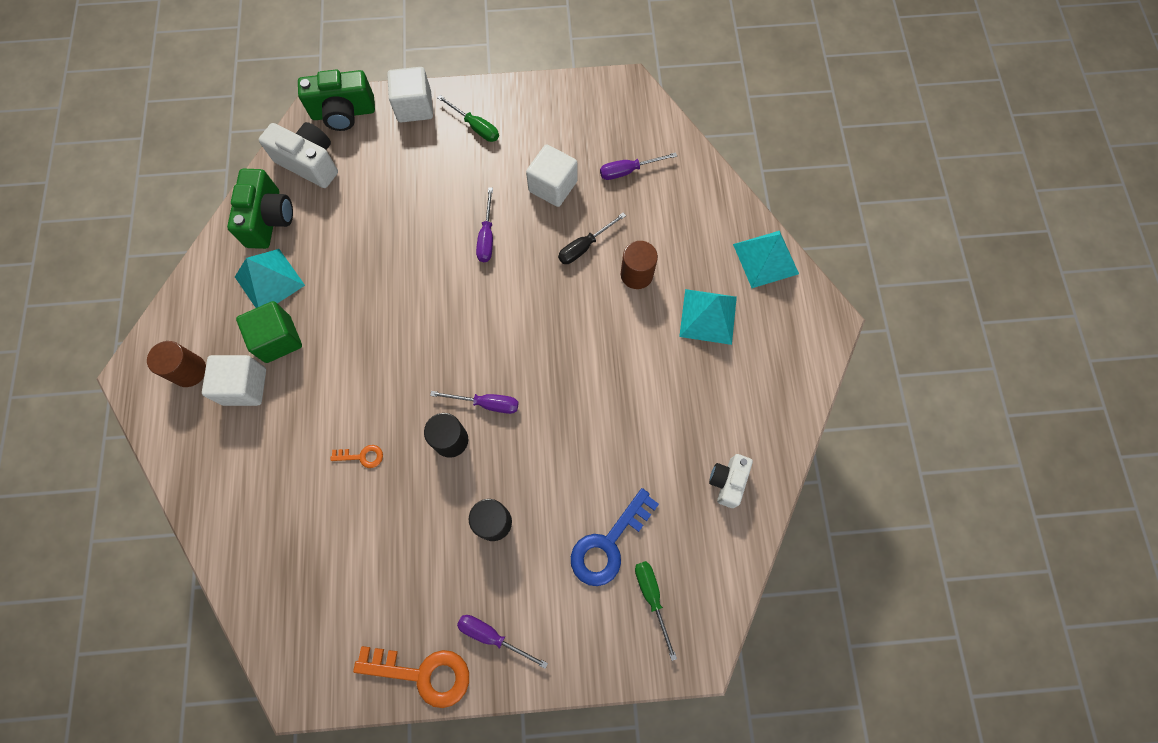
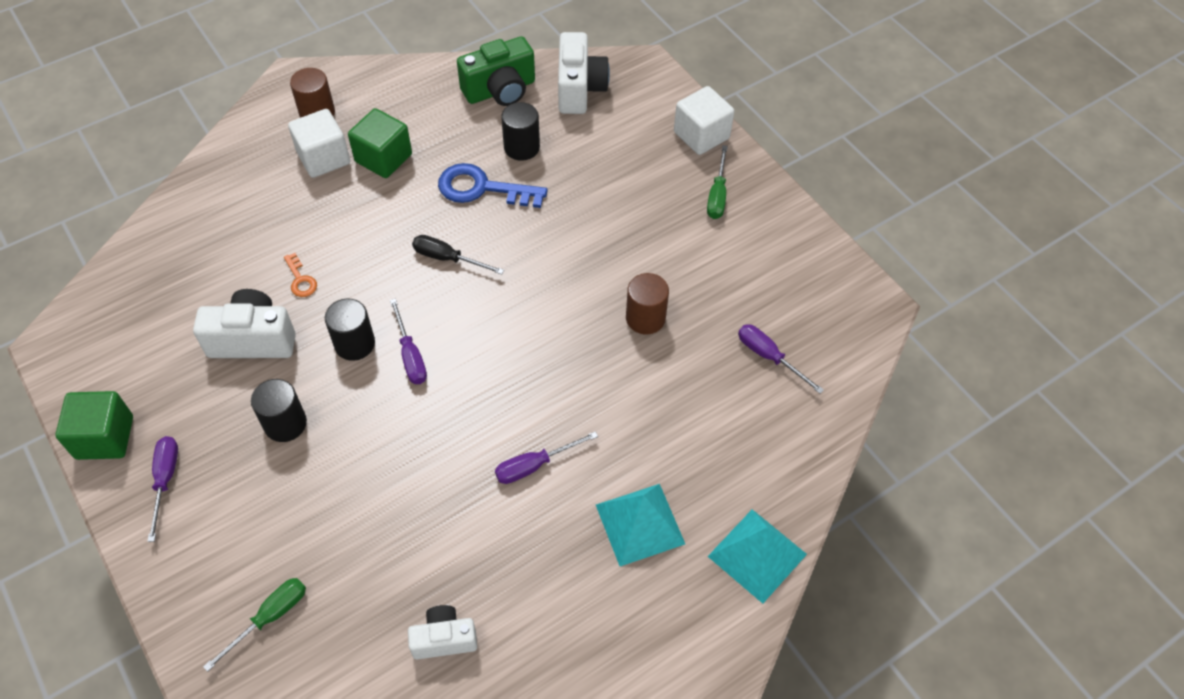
camera: 60 degrees right, 15 degrees down
turquoise pyramid [235,249,305,308] -> none
green camera [298,70,375,131] -> none
orange key [353,646,469,708] -> green cube [56,391,133,460]
purple screwdriver [476,187,493,262] -> purple screwdriver moved to [495,431,598,484]
white cube [526,144,577,207] -> none
black screwdriver [558,213,626,264] -> black screwdriver moved to [412,235,504,275]
blue key [571,488,659,586] -> blue key moved to [438,163,548,208]
brown cylinder [621,241,658,289] -> brown cylinder moved to [626,273,669,334]
none -> white camera [193,289,296,358]
none -> black cylinder [501,102,540,161]

